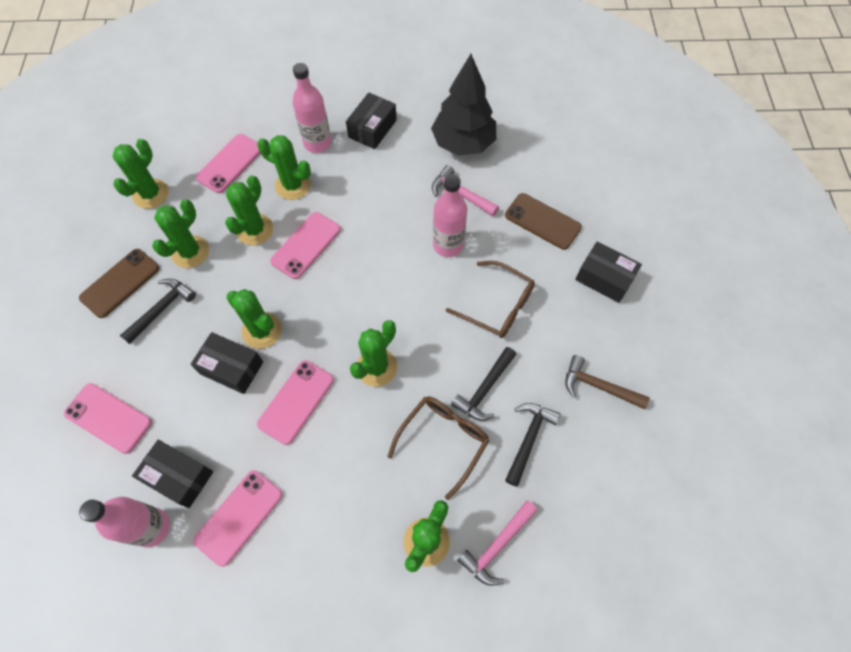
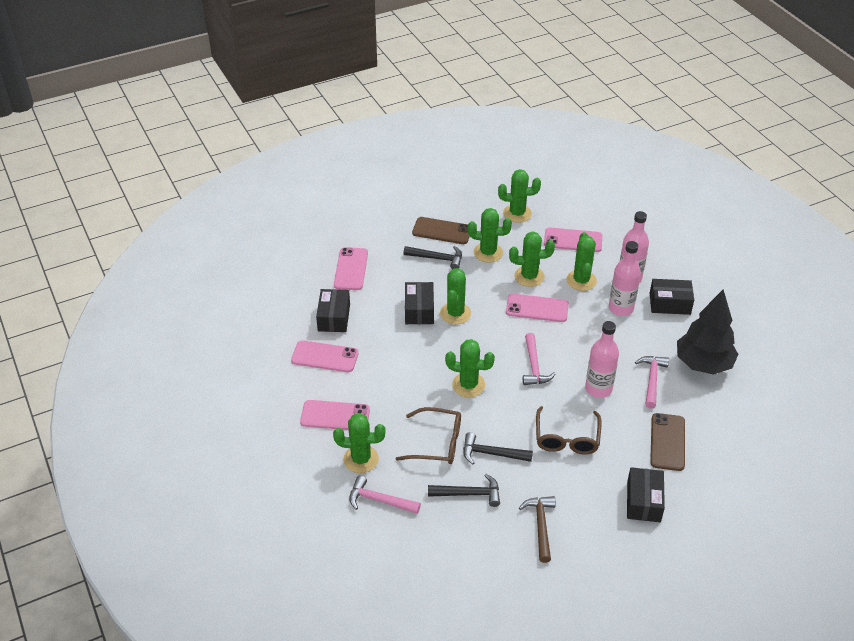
camera: 65 degrees right, 20 degrees down
pink bottle [79,497,170,547] -> pink bottle moved to [609,241,641,316]
pink phone [257,360,334,445] -> pink phone moved to [300,400,370,430]
none -> pink hammer [523,333,555,385]

